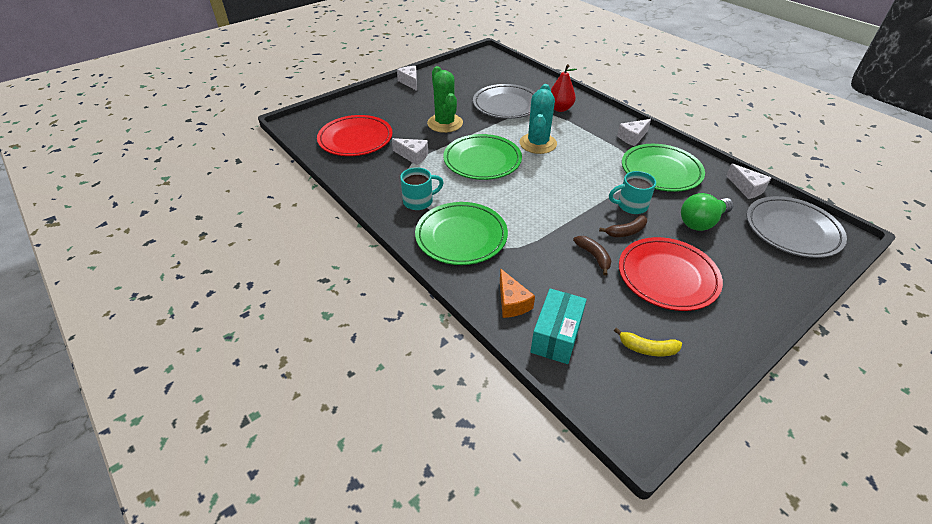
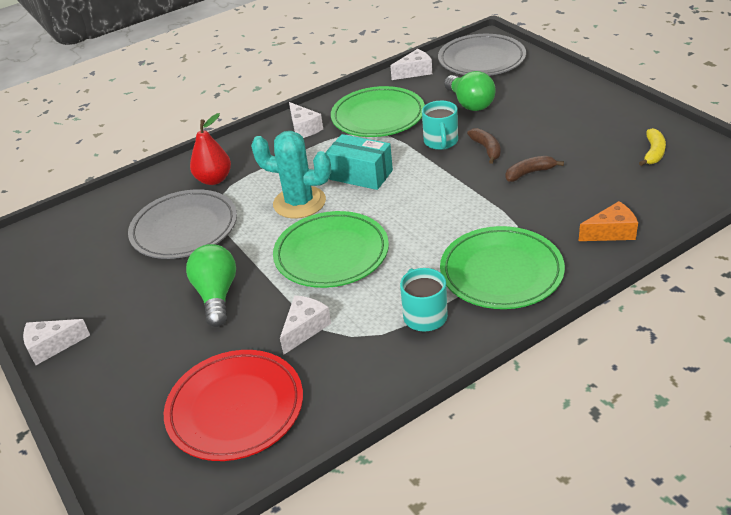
camera: 80 degrees left, 5 degrees down
green cactus [427,66,463,133] -> green light bulb [186,244,236,327]
turquoise box [530,289,587,364] -> turquoise box moved to [325,134,393,190]
red plate [619,237,723,311] -> none

